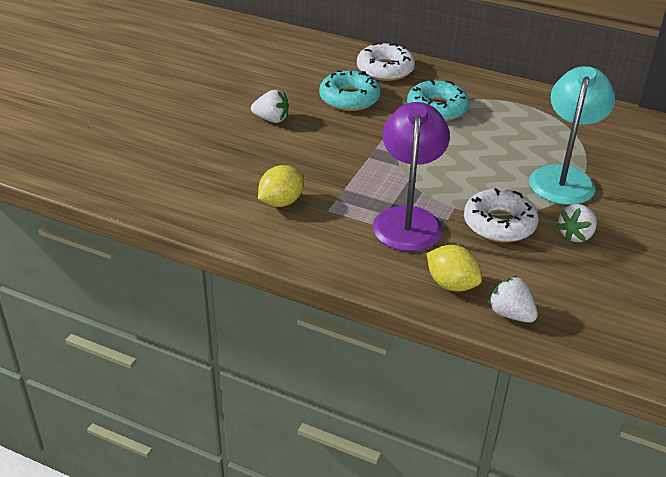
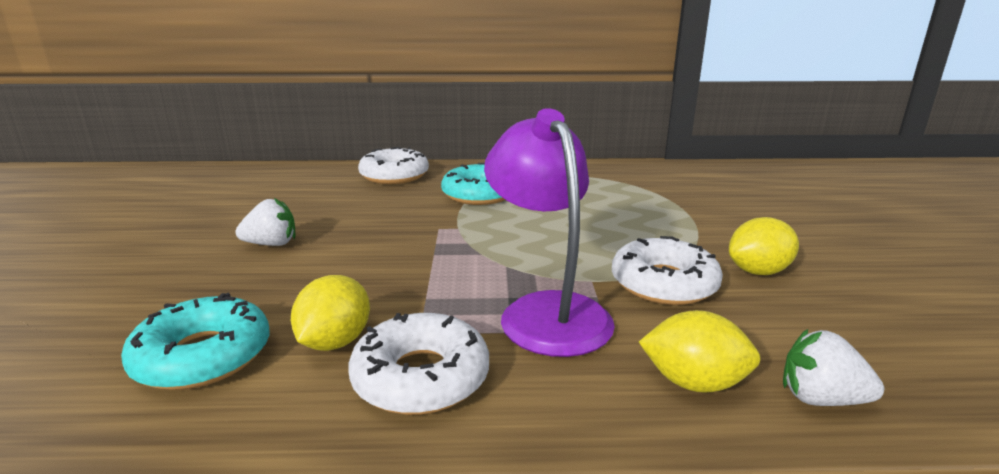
camera: 25 degrees left, 15 degrees down
turquoise donut [319,70,381,111] -> turquoise donut moved to [121,293,269,390]
turquoise lamp [529,66,615,205] -> none
white strawberry [556,204,597,242] -> yellow lemon [729,217,799,275]
none -> white donut [348,313,489,415]

